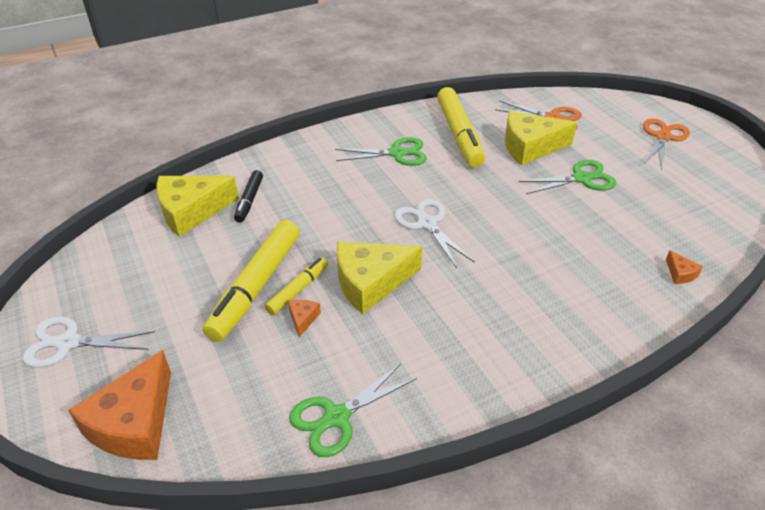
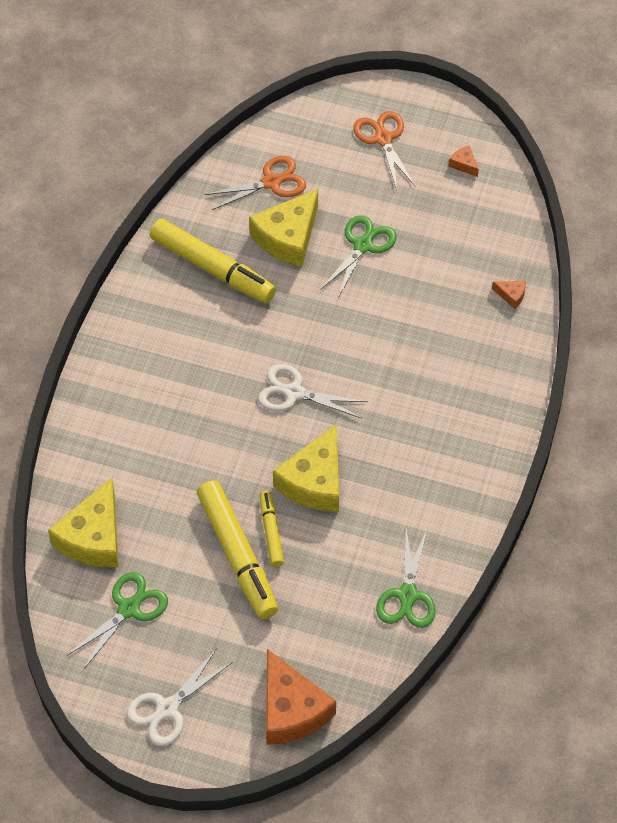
camera: 45 degrees left, 15 degrees up
black marker [234,170,263,223] -> none
orange cheese [288,300,321,337] -> orange cheese moved to [449,146,479,177]
green scissors [335,137,427,166] -> green scissors moved to [68,572,168,669]

